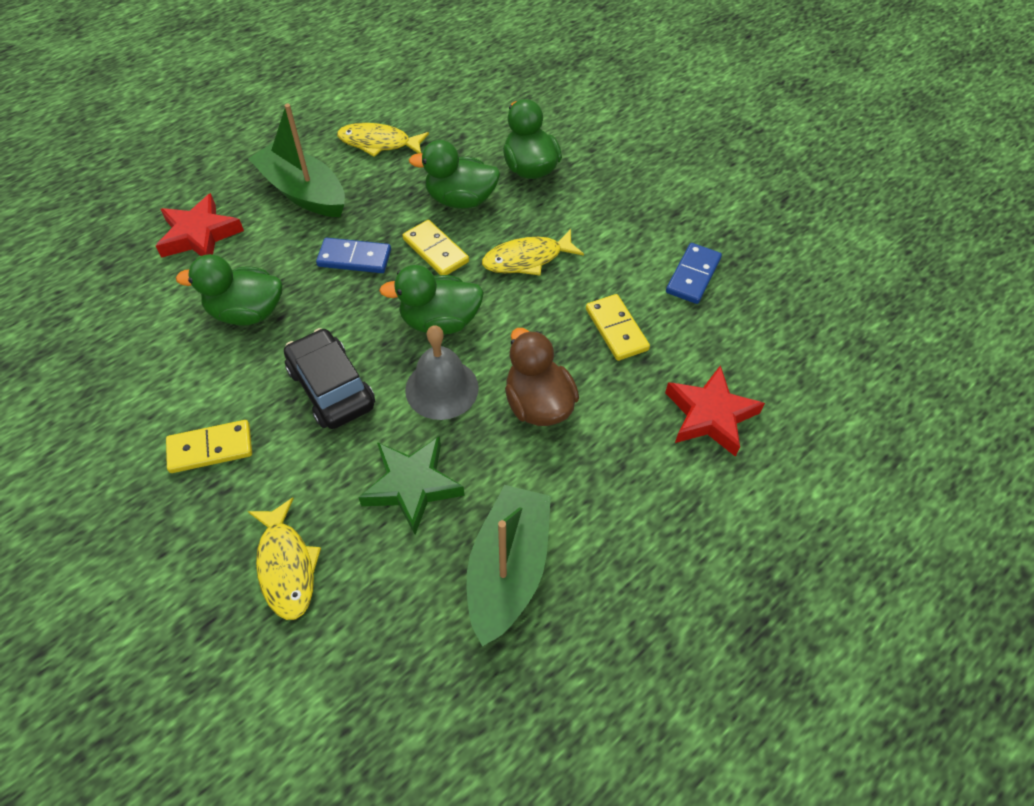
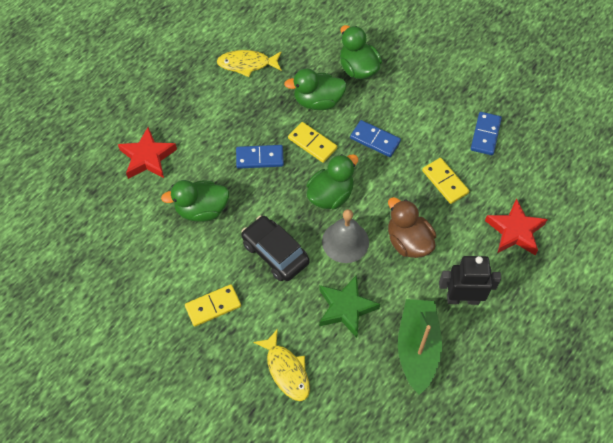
camera: 10 degrees left, 5 degrees up
green boat [248,103,345,217] -> none
green duck [379,265,484,335] -> green duck turned 150 degrees clockwise [306,154,358,209]
yellow fish [482,229,584,276] -> blue domino [350,120,401,157]
none -> black robot [439,256,501,305]

